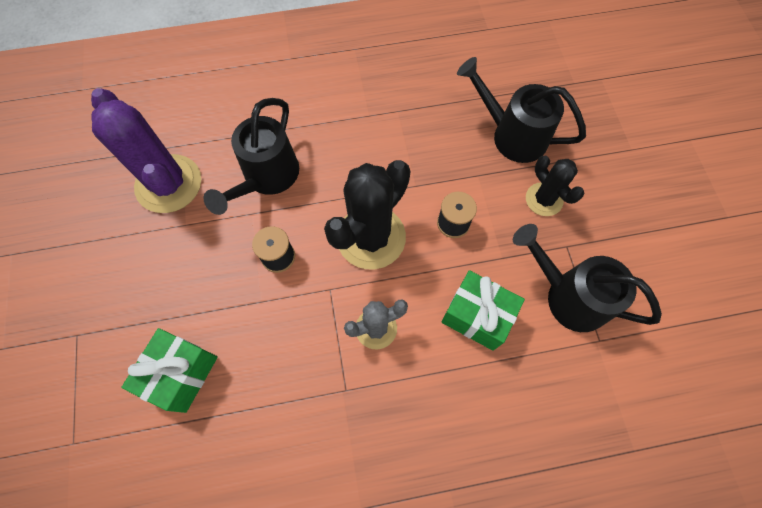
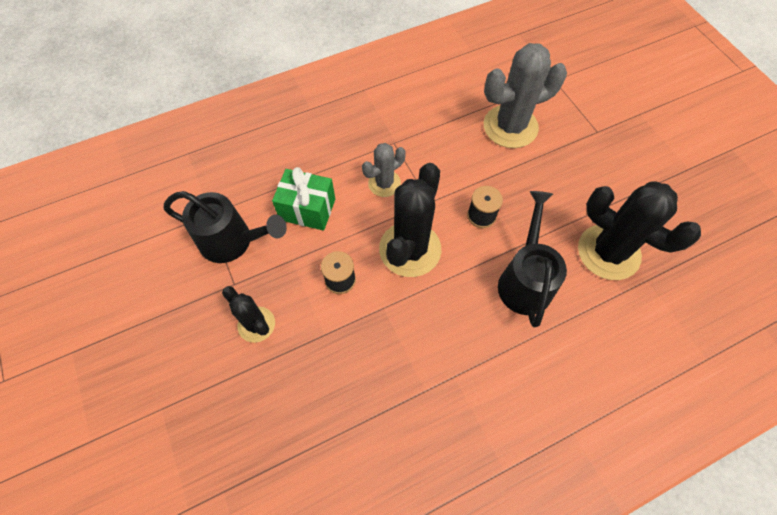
camera: 165 degrees right, 5 degrees down
purple cactus [91,88,201,213] -> black cactus [578,181,701,280]
green gift [121,328,218,413] -> grey cactus [484,43,567,148]
black watering can [457,57,586,163] -> none

